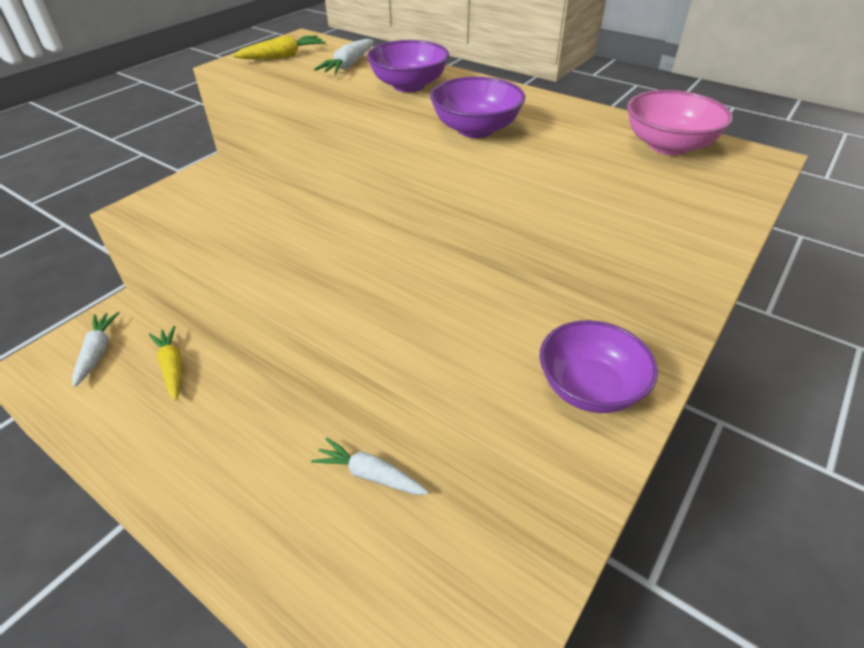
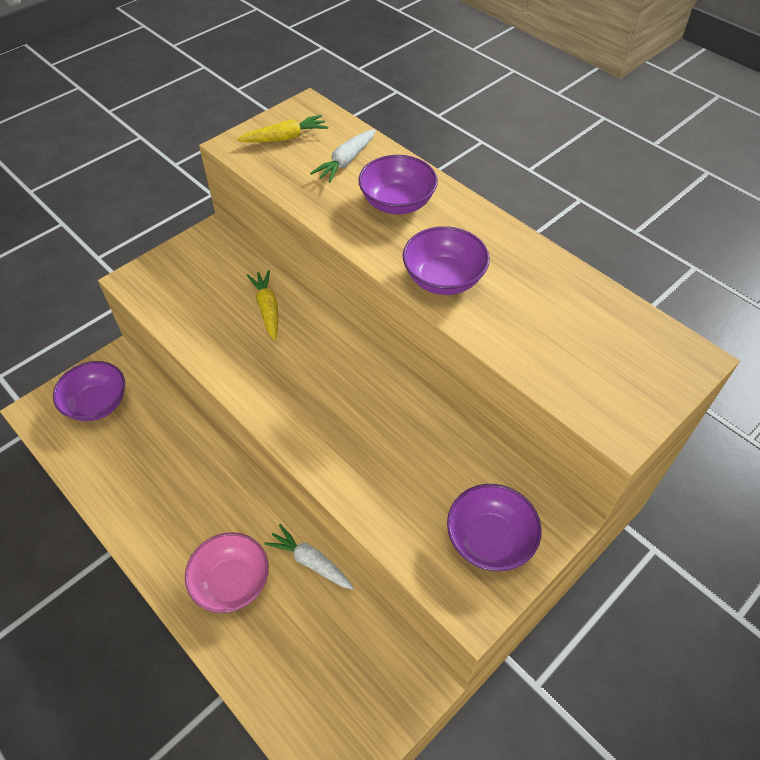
camera: 10 degrees right, 10 degrees up
white carrot [72,312,119,387] -> purple bowl [53,361,125,421]
yellow carrot [149,326,182,401] -> yellow carrot moved to [247,270,278,341]
pink bowl [627,90,733,155] -> pink bowl moved to [185,532,269,613]

